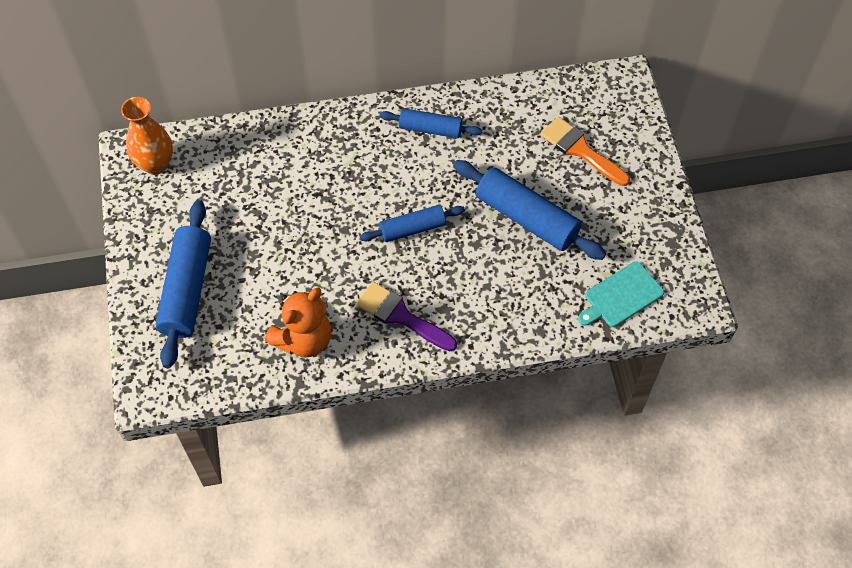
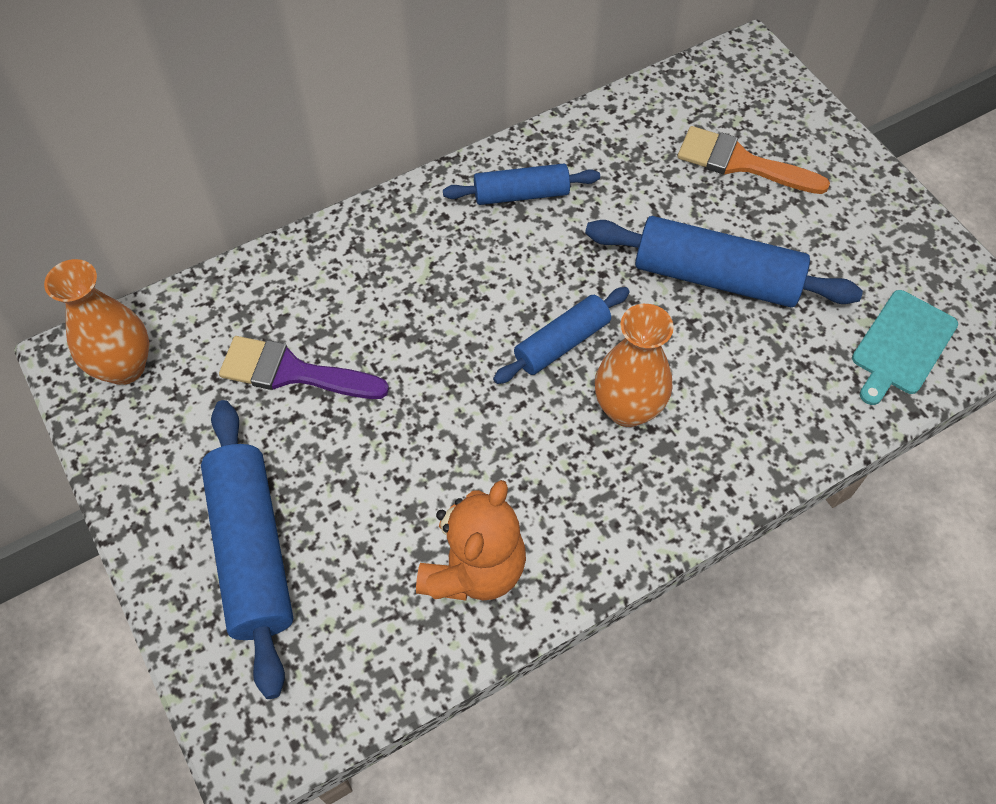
camera: 20 degrees left, 0 degrees up
purple brush [356,282,457,351] -> purple brush moved to [219,336,389,399]
none -> orange vase [595,304,674,427]

